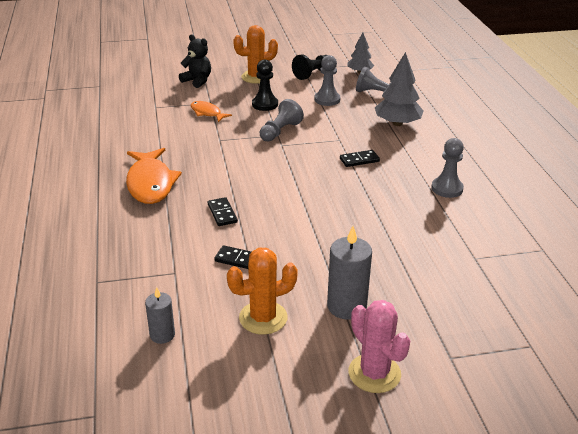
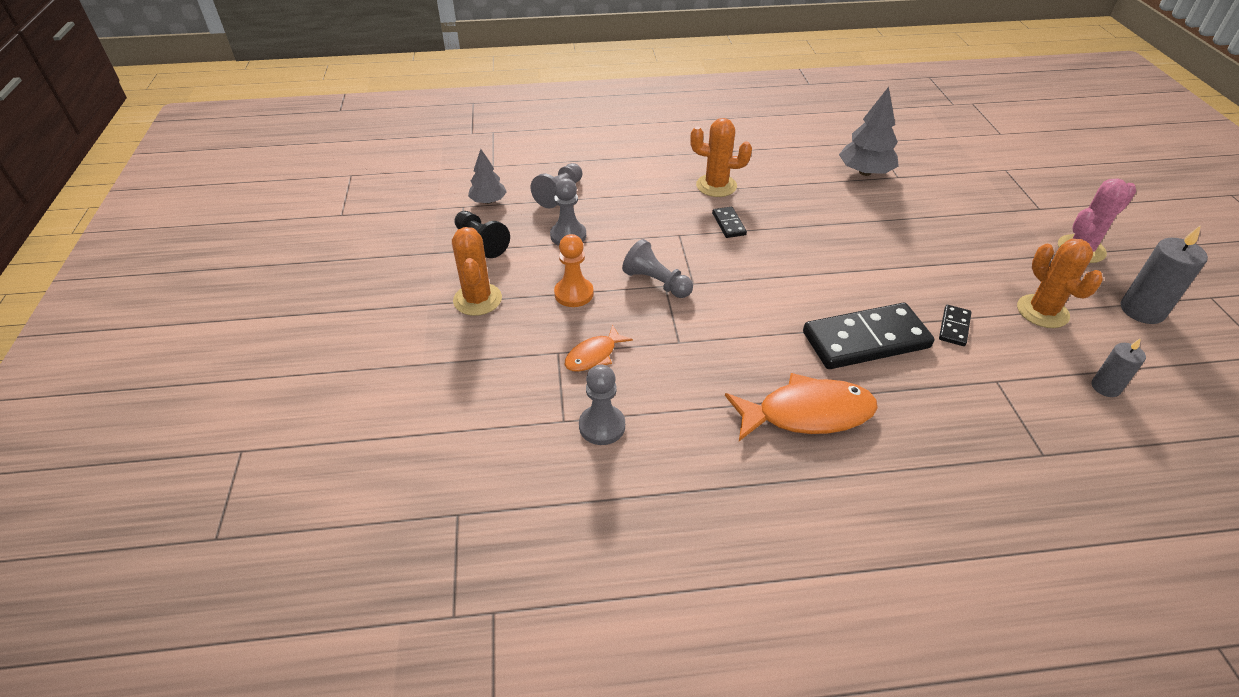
camera: 85 degrees left, 10 degrees up
black teddy bear [179,35,211,88] -> none
black domino [208,197,238,226] -> black domino [803,303,934,369], size x2.24
black pawn [252,59,278,111] -> orange pawn [554,234,594,307]
grey candle [327,226,372,320] -> grey candle moved to [1121,225,1208,324]
grey tree [375,52,423,126] -> grey tree moved to [839,87,899,176]
grey pawn [431,138,464,198] -> grey pawn moved to [579,365,625,445]
none -> orange cactus [690,118,752,197]

